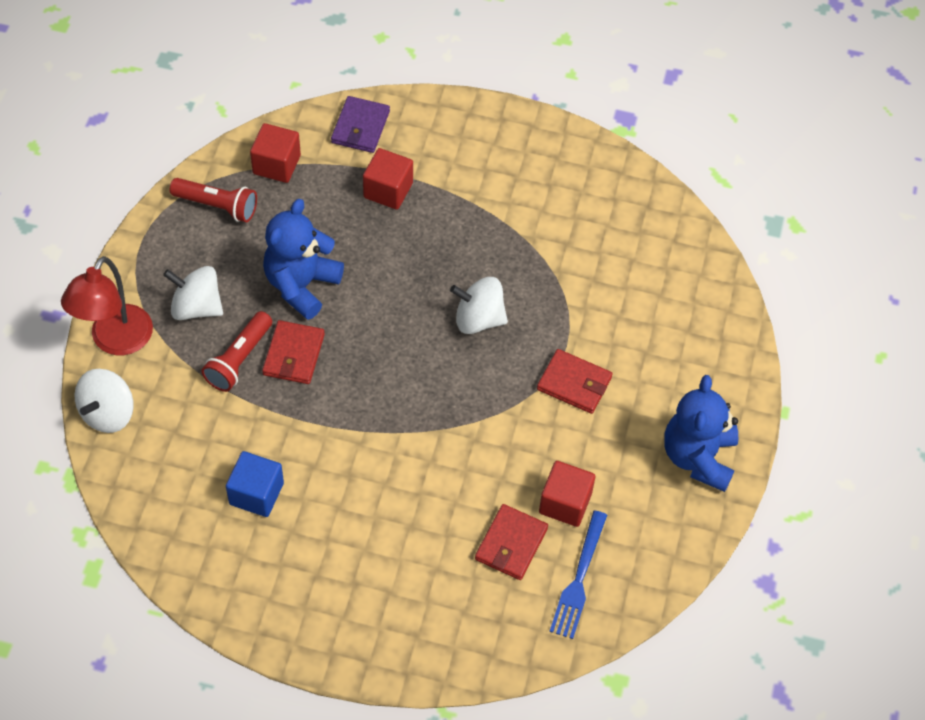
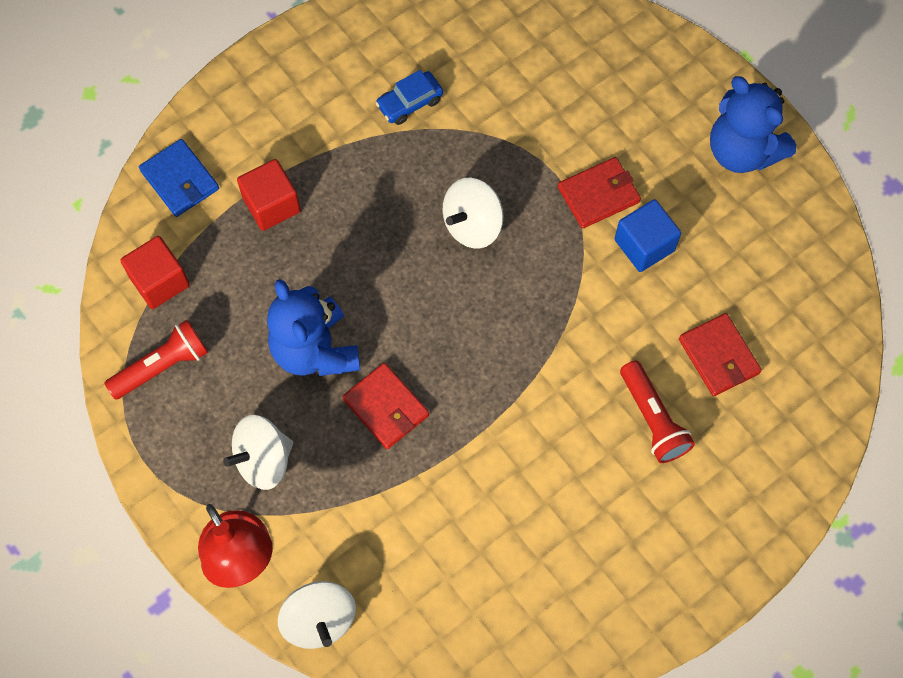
camera: 50 degrees left, 10 degrees up
red flashlight [201,311,272,392] -> red flashlight moved to [620,361,695,463]
blue cube [226,451,284,517] -> blue cube moved to [615,199,681,272]
purple wallet [331,96,390,153] -> blue wallet [139,139,219,217]
red cube [539,461,595,527] -> none
blue fork [549,511,607,639] -> none
none -> blue car [376,70,443,125]

